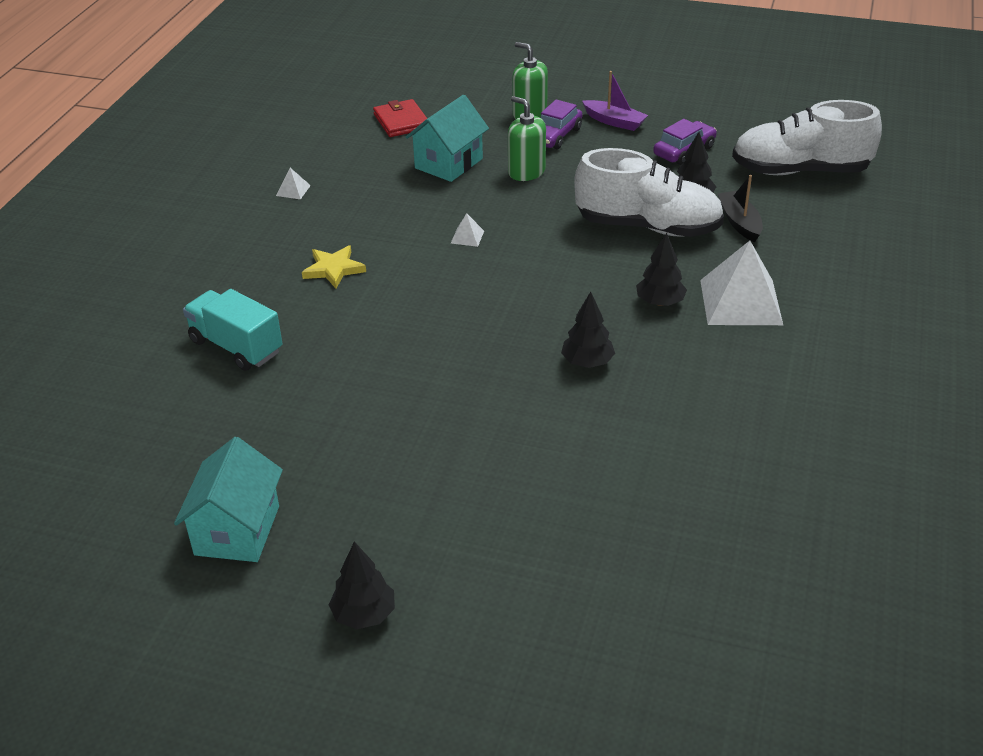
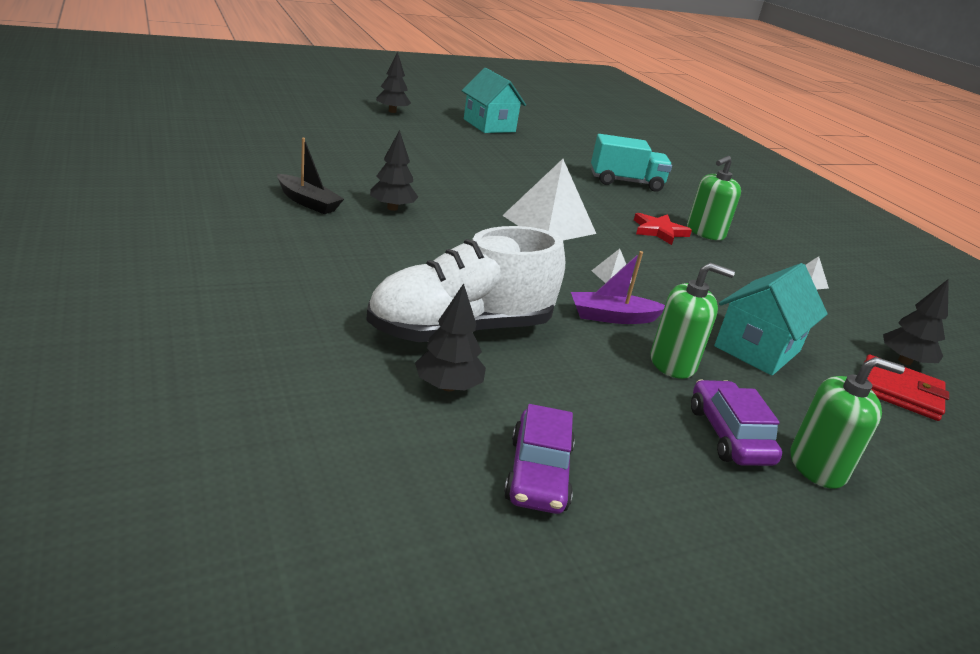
camera: 135 degrees right, 10 degrees down
yellow star [302,245,366,289] -> red star [634,213,692,245]
turquoise house [406,95,489,182] -> turquoise house turned 45 degrees clockwise [714,263,828,376]
purple boat [582,71,648,131] -> purple boat moved to [571,251,665,324]
black tree [636,233,687,306] -> black tree moved to [883,279,949,365]
white pyramid [700,241,783,325] -> white pyramid moved to [502,159,596,240]
black boat [718,175,763,242] -> black boat moved to [277,138,344,214]
white shoe [732,100,882,175] -> none
none -> green soap dispenser [687,156,741,240]

